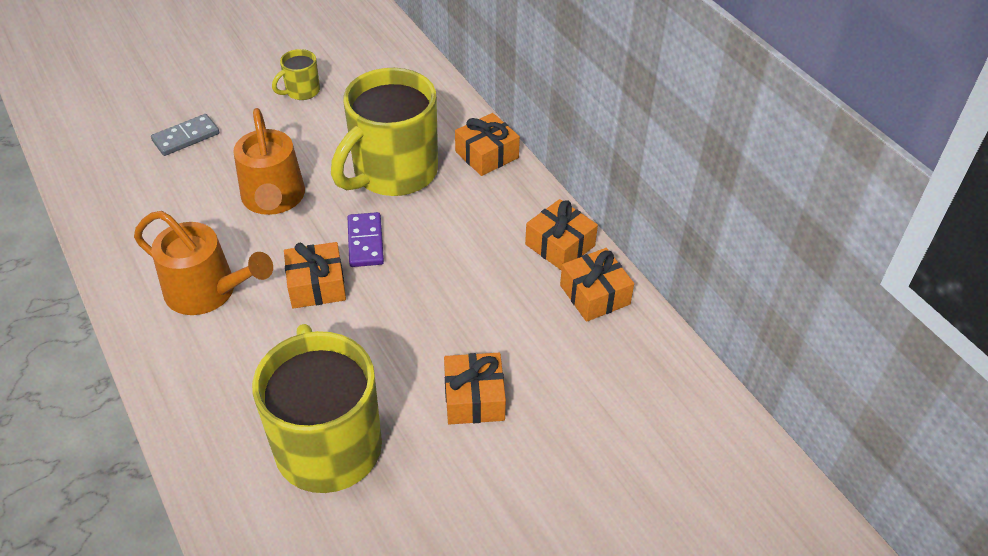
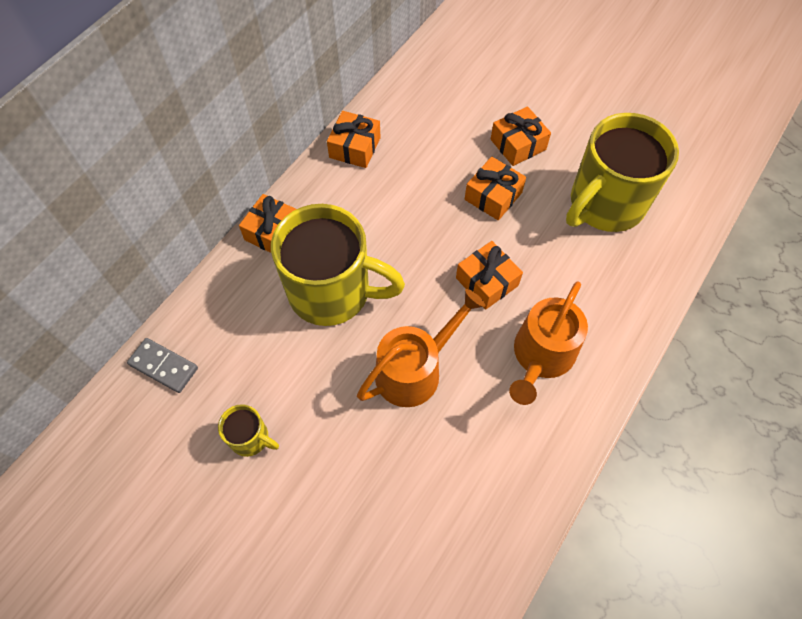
camera: 115 degrees left, 15 degrees up
orange watering can [134,211,273,315] -> orange watering can turned 150 degrees counterclockwise [509,281,588,405]
grey domino [151,114,219,156] -> grey domino moved to [127,338,198,393]
purple domino [348,212,384,267] -> none
orange gift [560,248,634,322] -> orange gift moved to [465,157,526,220]

